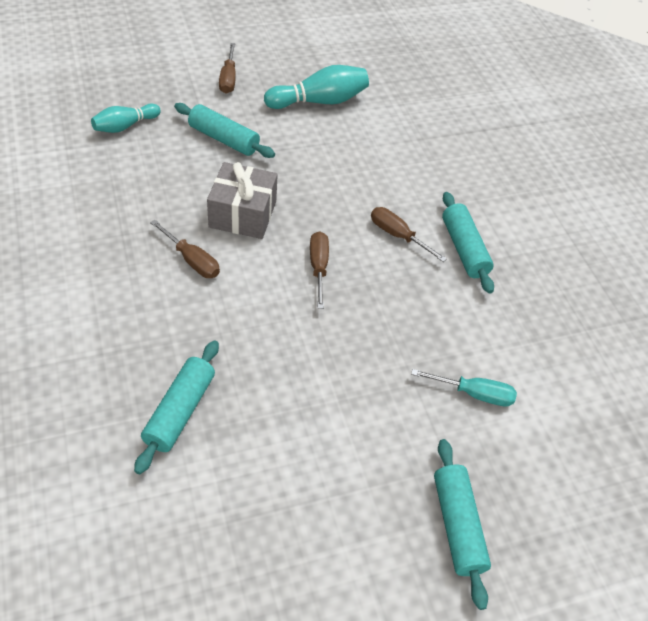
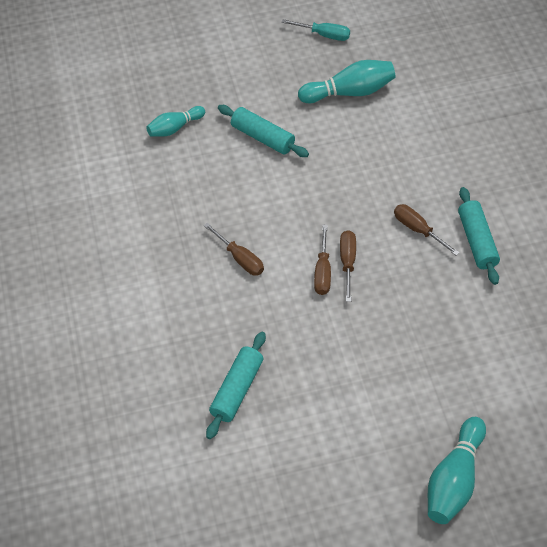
camera: 10 degrees right, 5 degrees up
grey gift [207,162,278,239] -> none
brown screwdriver [219,43,236,94] -> brown screwdriver moved to [314,225,331,295]
turquoise screwdriver [411,369,517,407] -> turquoise screwdriver moved to [281,19,350,41]
turquoise rolling pin [434,439,491,610] -> turquoise bowling pin [428,417,486,524]

